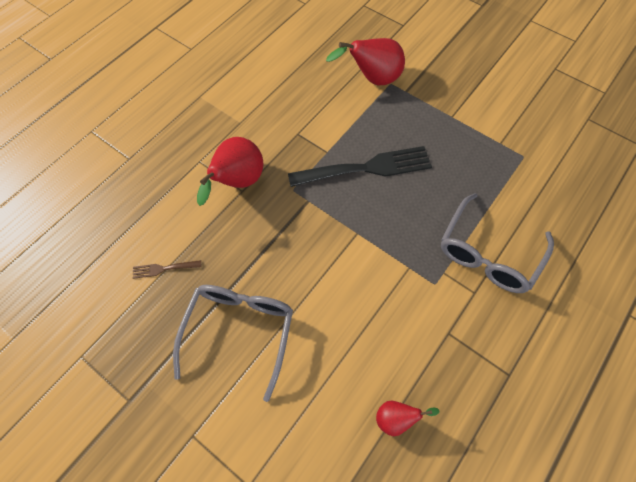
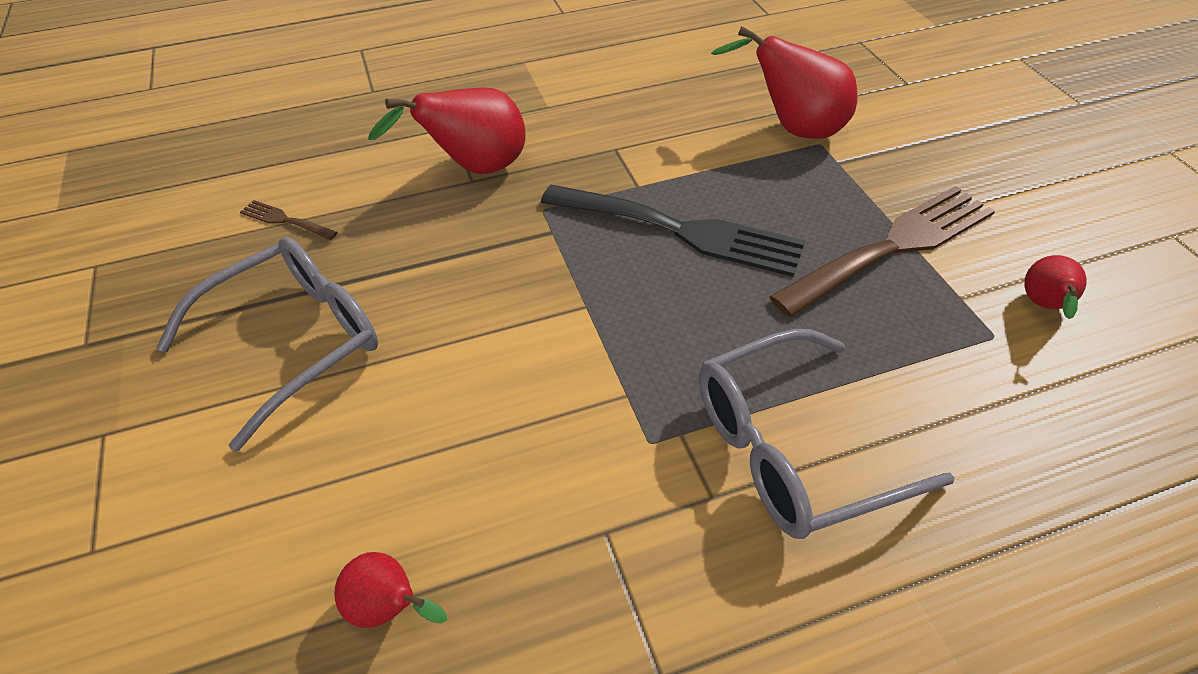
camera: 35 degrees right, 15 degrees down
none -> brown fork [769,186,995,317]
none -> red pear [1024,255,1087,319]

